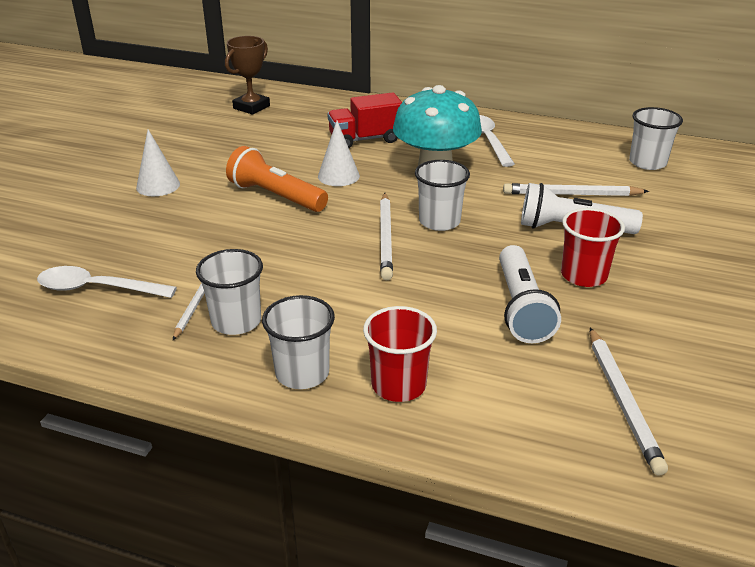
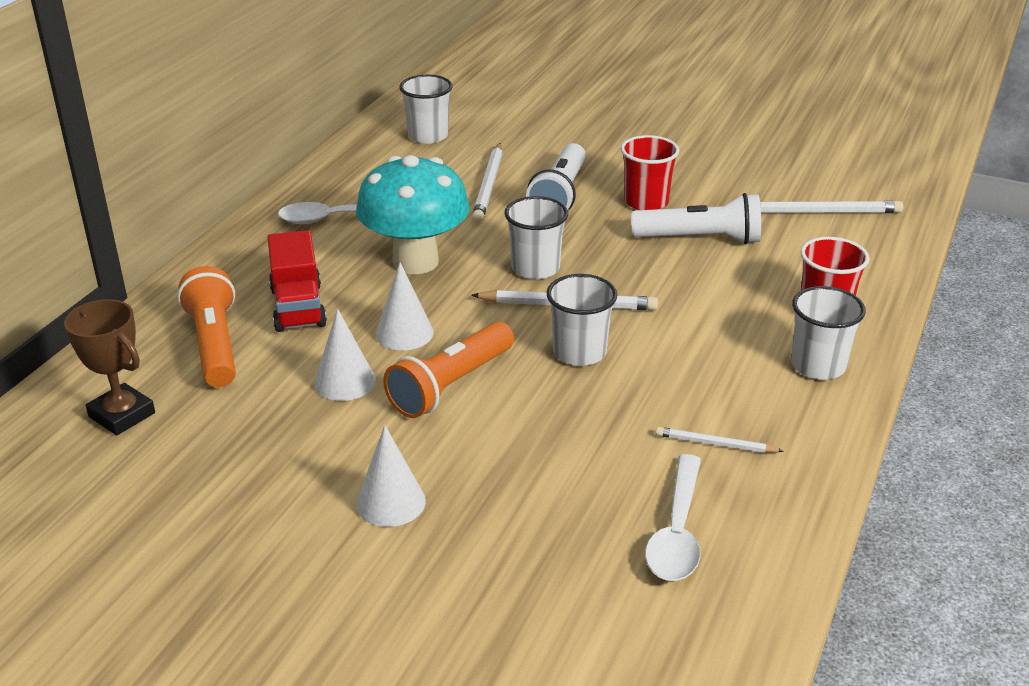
camera: 85 degrees left, 0 degrees up
white cup [196,249,263,335] -> white cup moved to [547,274,617,366]
none -> orange flashlight [177,266,236,388]
none -> white cone [314,309,376,401]

